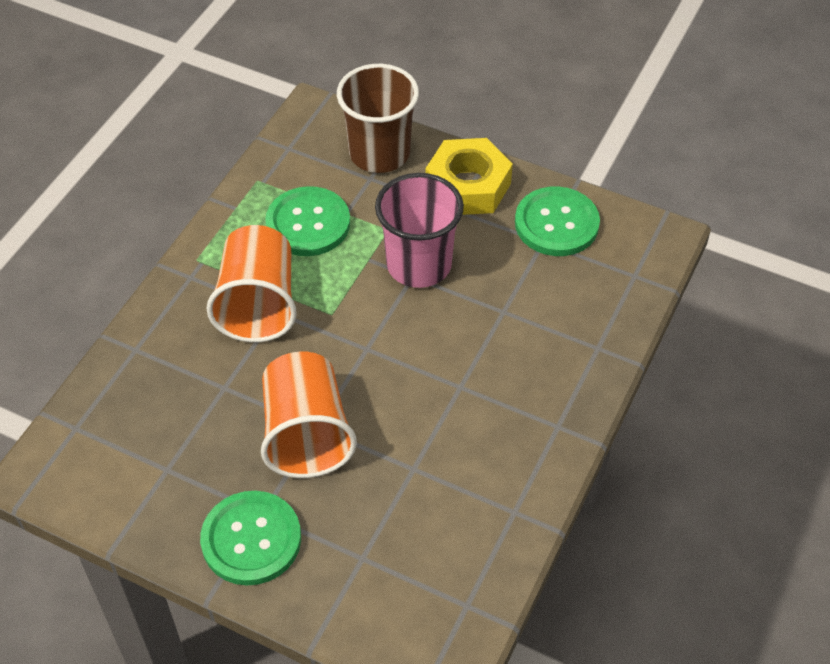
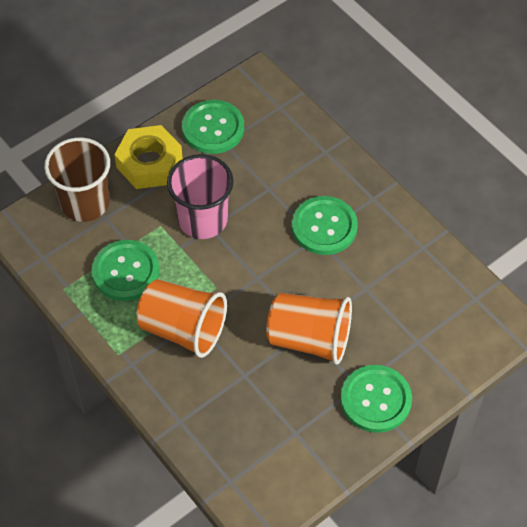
camera: 65 degrees left, 5 degrees up
none -> green button [292,196,358,255]

